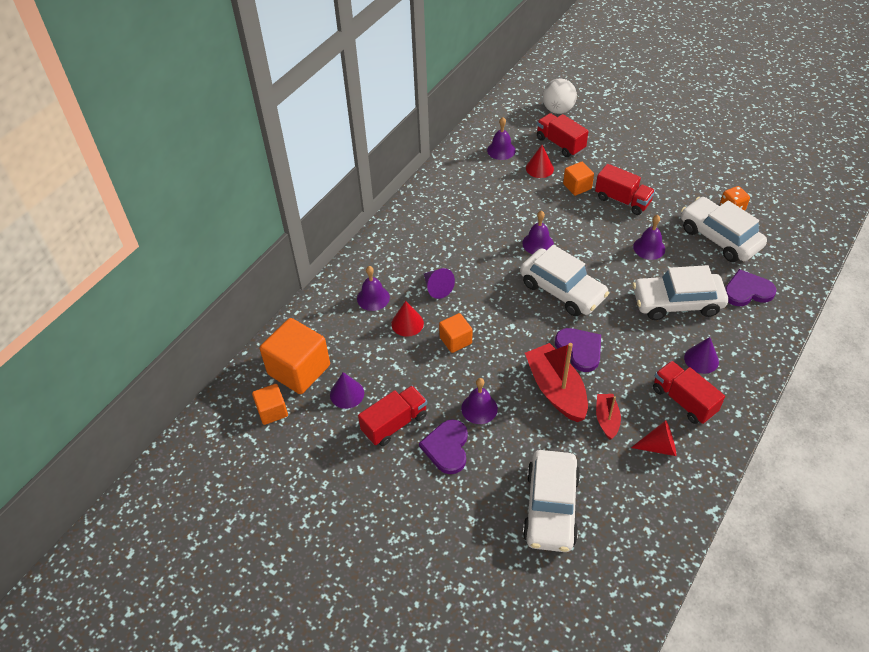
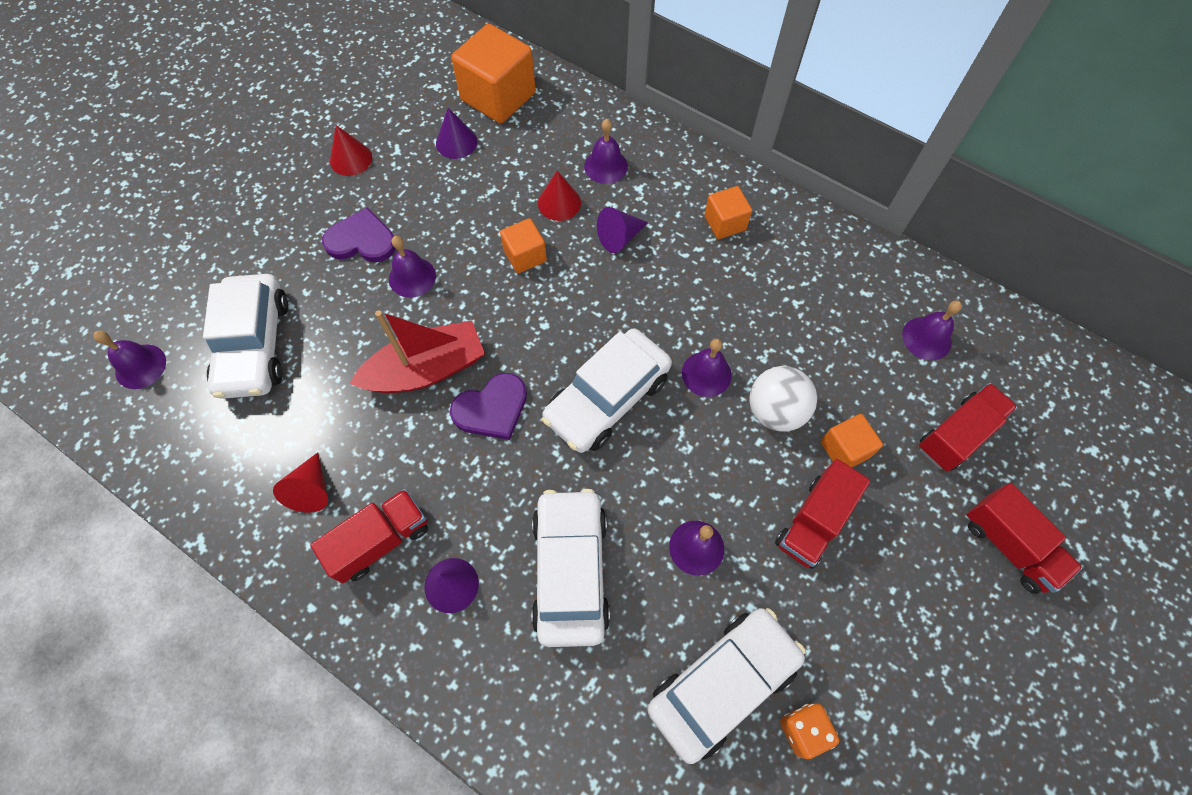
camera: 90 degrees right, 15 degrees up
orange cube [252,384,288,425] -> orange cube moved to [704,186,752,239]
red truck [358,386,427,446] -> red truck moved to [967,483,1082,594]
white car [523,450,580,552] -> white car turned 105 degrees counterclockwise [203,274,288,399]
red cone [526,145,554,178] -> red cone moved to [330,125,372,176]
white ball [542,78,577,114] -> white ball moved to [749,366,817,432]
red boat [596,394,621,440] -> none
purple heart [725,269,776,306] -> none
none -> purple bell [94,330,166,389]

